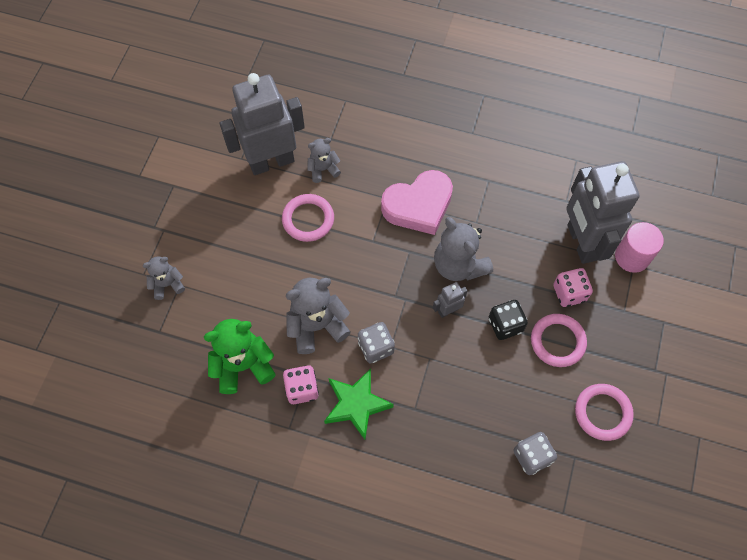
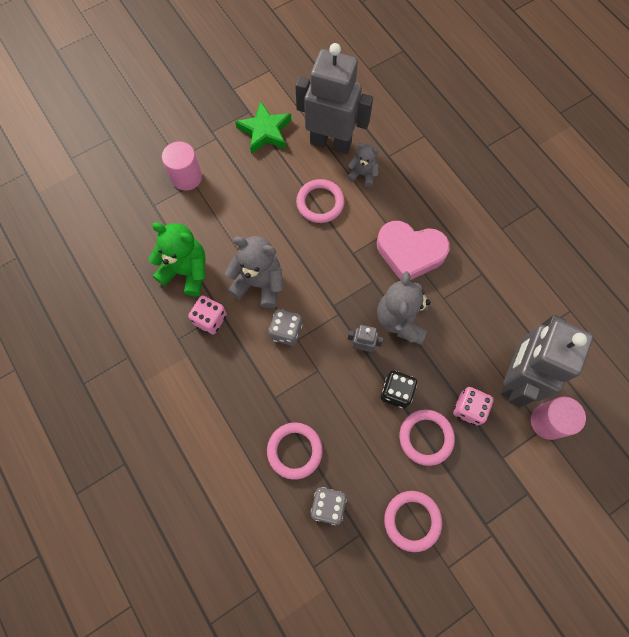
camera: 40 degrees right, 5 degrees up
grey teddy bear [143,257,185,300] -> pink cylinder [162,141,202,191]
green star [324,368,394,439] -> green star moved to [235,101,291,154]
none -> pink ring [267,422,323,480]

